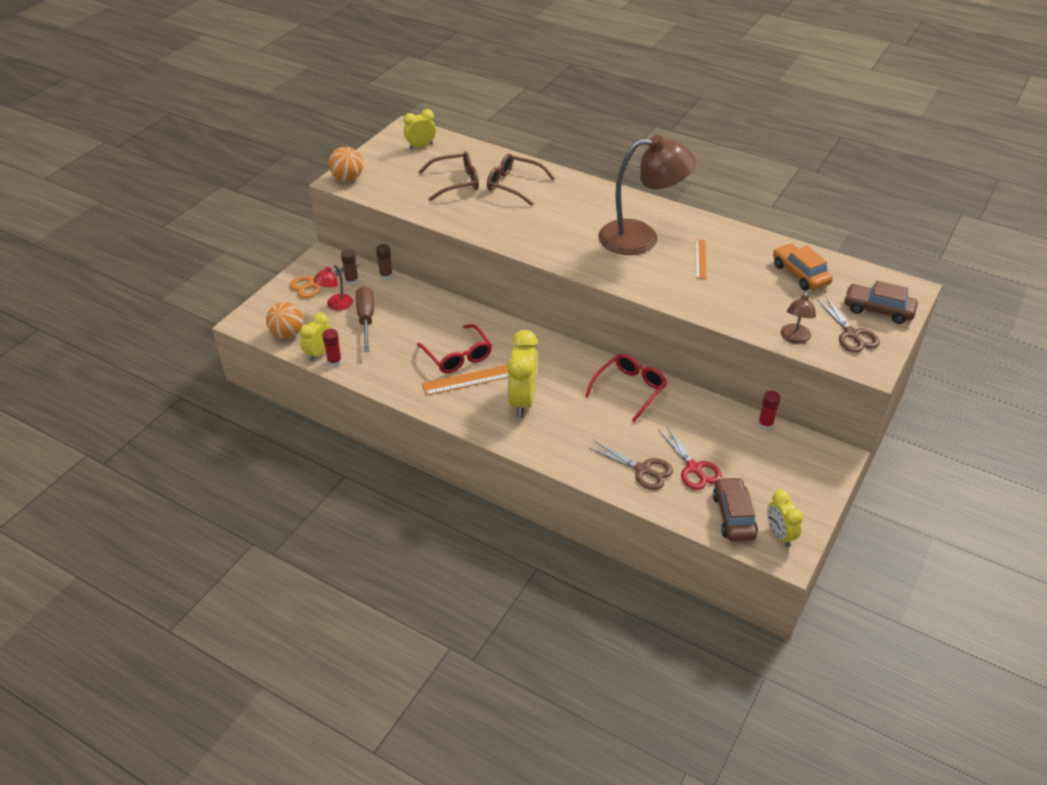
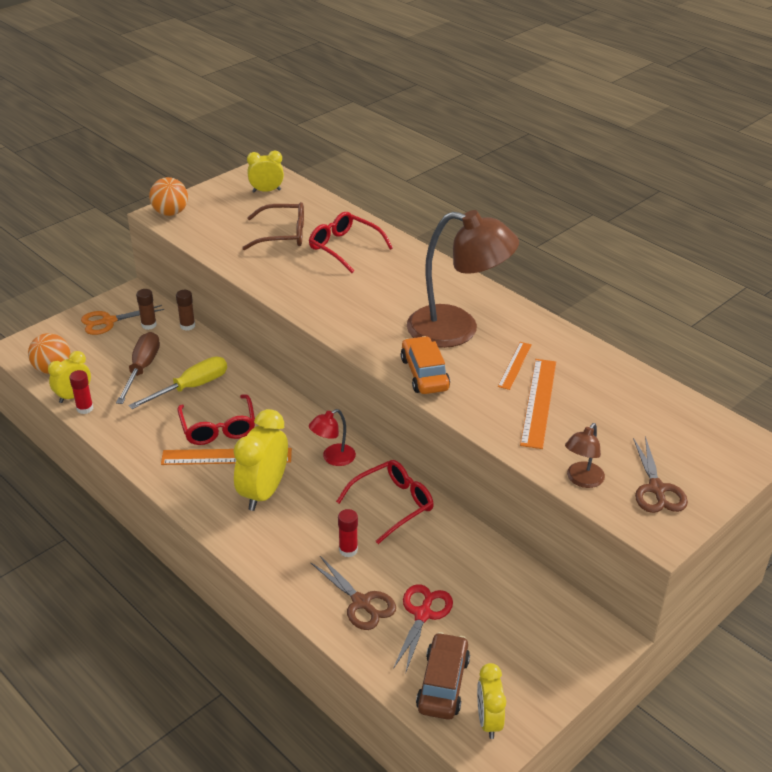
camera: 15 degrees right, 5 degrees down
red lamp [313,264,353,311] -> red lamp moved to [309,409,356,466]
brown glasses [487,154,555,206] -> red glasses [309,212,393,273]
red scissors [658,426,722,490] -> red scissors turned 150 degrees counterclockwise [393,584,453,674]
red glue stick [758,391,781,430] -> red glue stick moved to [338,509,358,557]
orange car [773,243,833,290] -> orange car moved to [401,336,450,394]
brown car [844,281,918,324] -> none
none -> yellow screwdriver [128,357,227,409]
none -> orange ruler [520,359,556,449]

